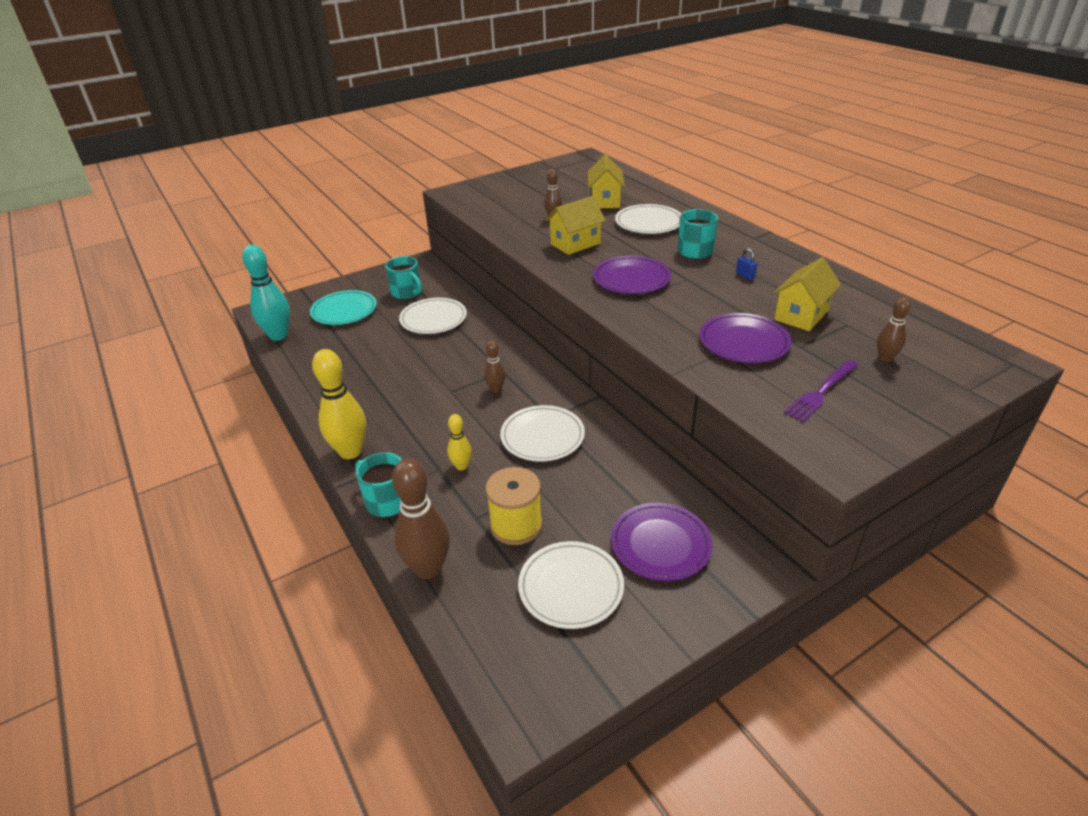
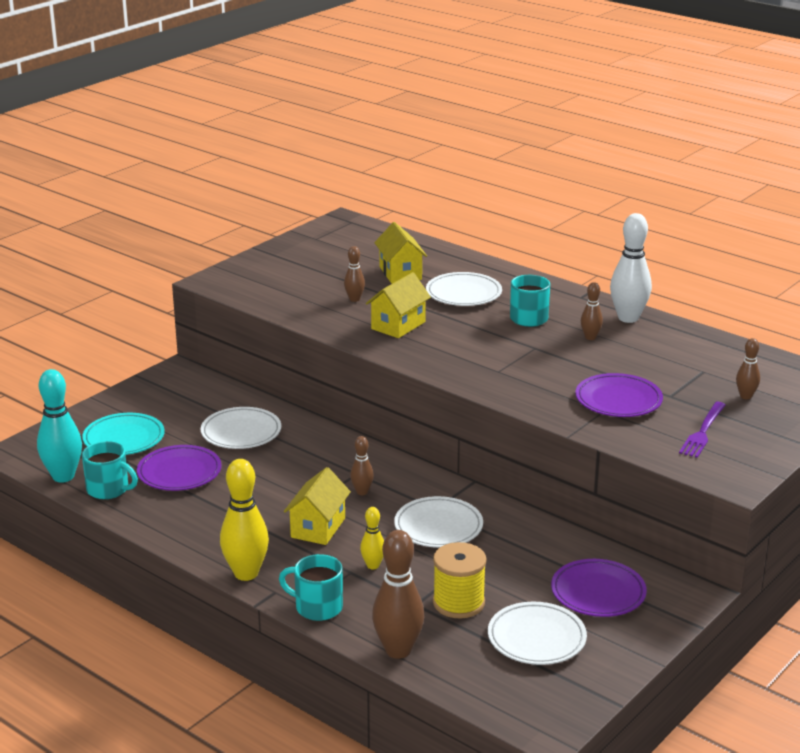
camera: 20 degrees left, 10 degrees down
turquoise mug [385,256,422,299] -> turquoise mug moved to [82,441,138,499]
purple plate [593,256,671,294] -> purple plate moved to [137,445,222,491]
blue padlock [736,248,758,280] -> brown bowling pin [581,282,603,340]
yellow house [773,257,841,331] -> yellow house moved to [284,467,351,545]
none -> white bowling pin [610,213,652,323]

